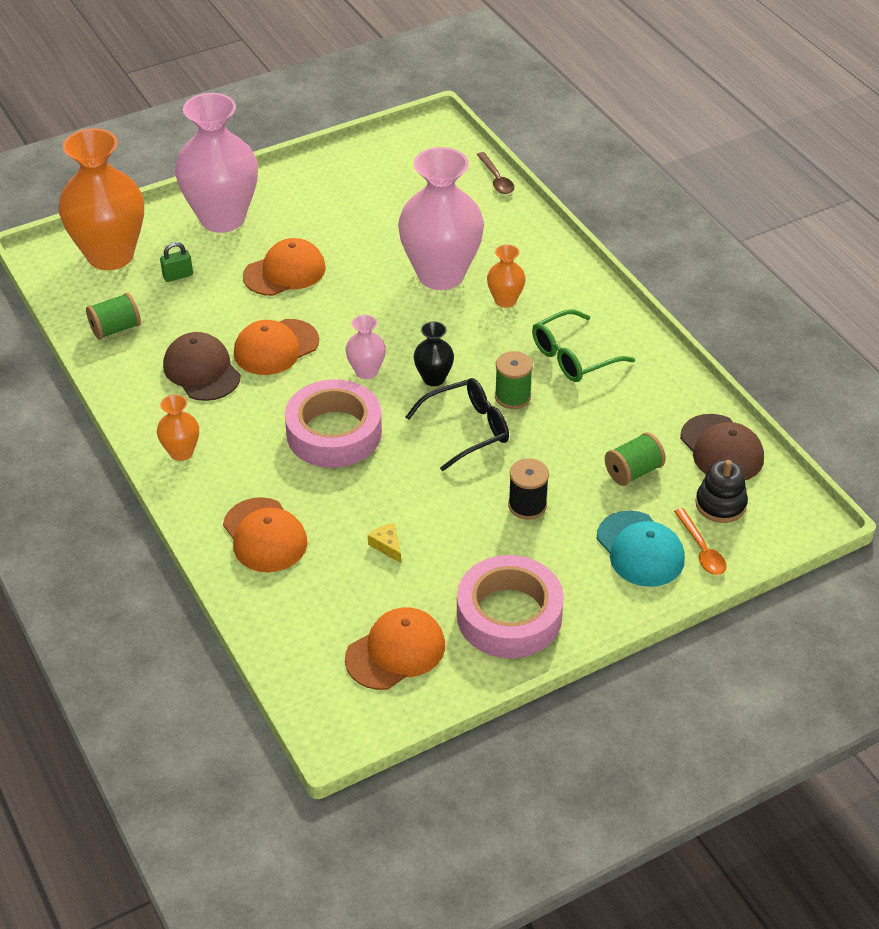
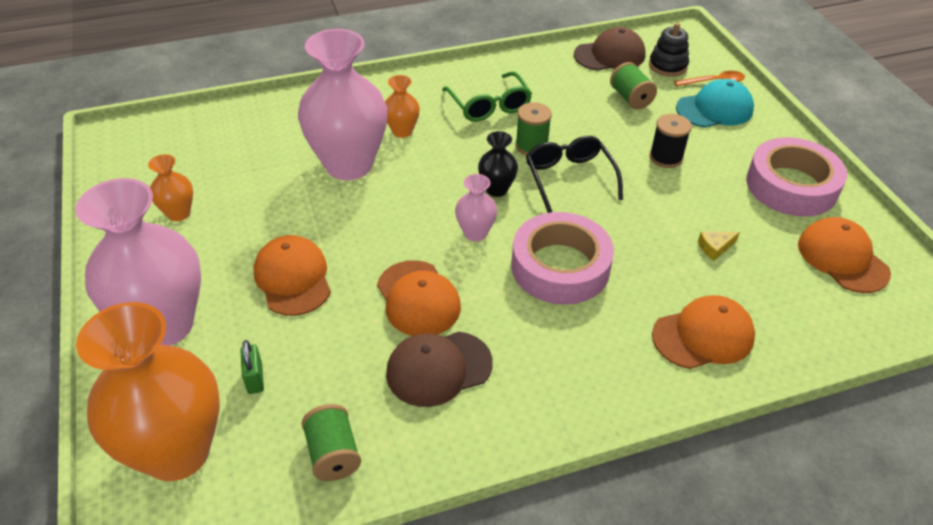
camera: 80 degrees left, 0 degrees up
orange vase [157,395,199,461] -> orange vase moved to [148,154,193,221]
brown spoon [477,152,514,194] -> none

